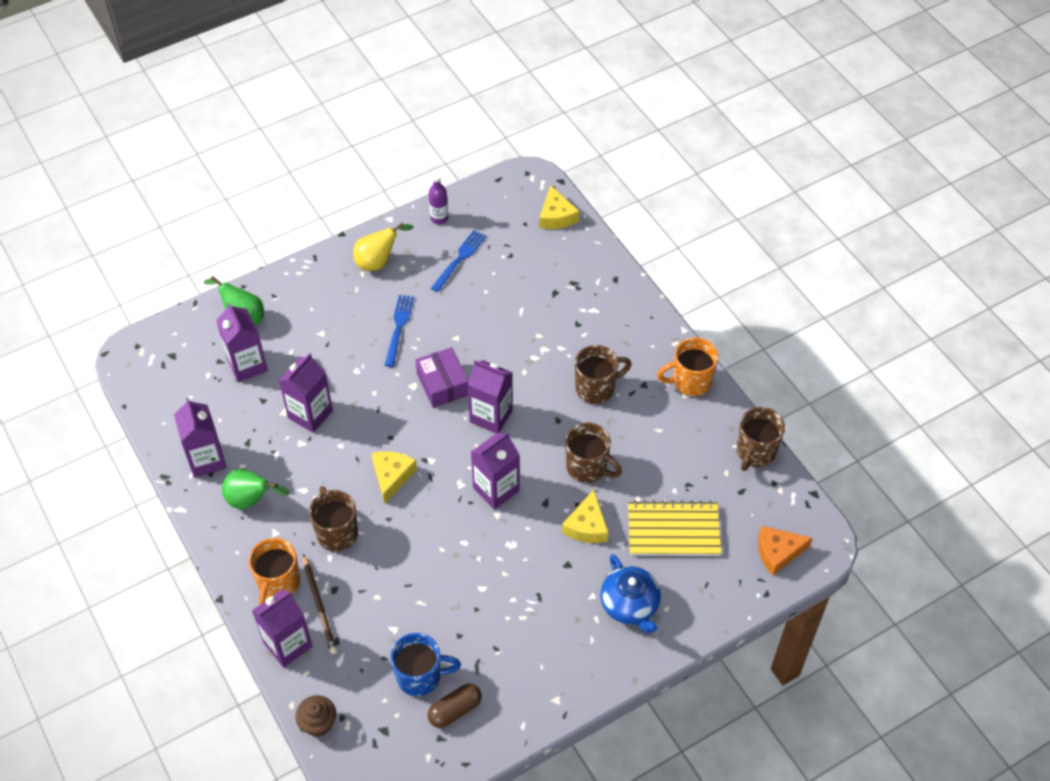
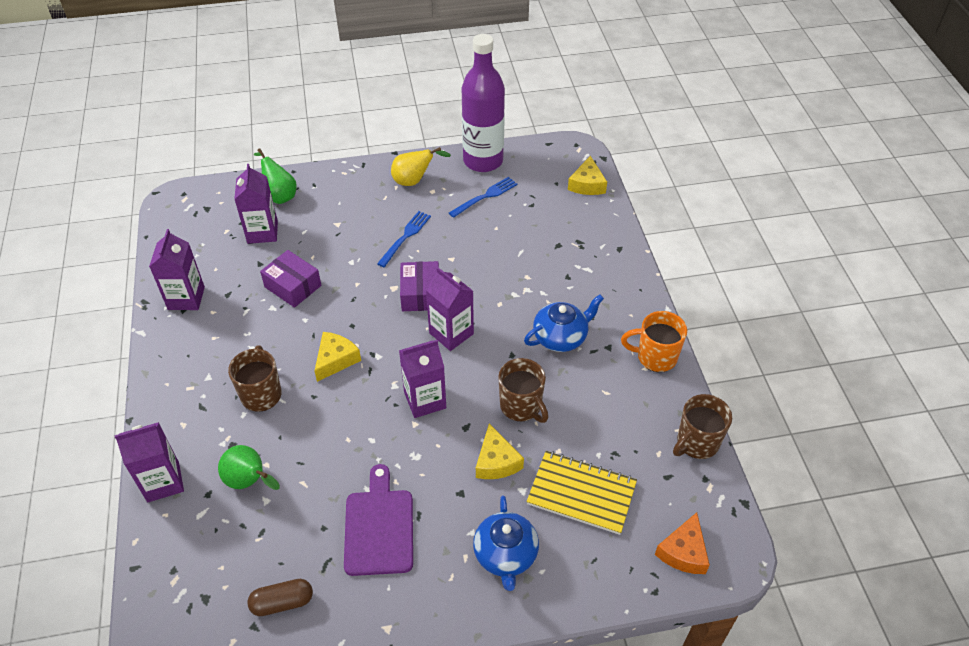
camera: 20 degrees right, 5 degrees down
green pear [222,469,290,509] -> green pear moved to [218,445,280,490]
orange mug [249,538,300,605] -> none
purple carton [279,353,333,433] -> purple box [260,250,321,308]
brown cupcake [295,695,336,737] -> none
brown pencil [303,554,338,654] -> none
blue mug [390,633,461,697] -> none
purple bottle [429,174,448,224] -> purple bottle [461,34,505,172], size x2.46
yellow cheese [562,490,609,543] -> yellow cheese turned 45 degrees counterclockwise [476,424,524,479]
brown mug [575,345,631,404] -> blue teapot [524,294,604,352]
orange cheese [758,526,812,576] -> orange cheese turned 75 degrees counterclockwise [655,512,710,574]
none -> purple cutting board [344,464,413,576]

